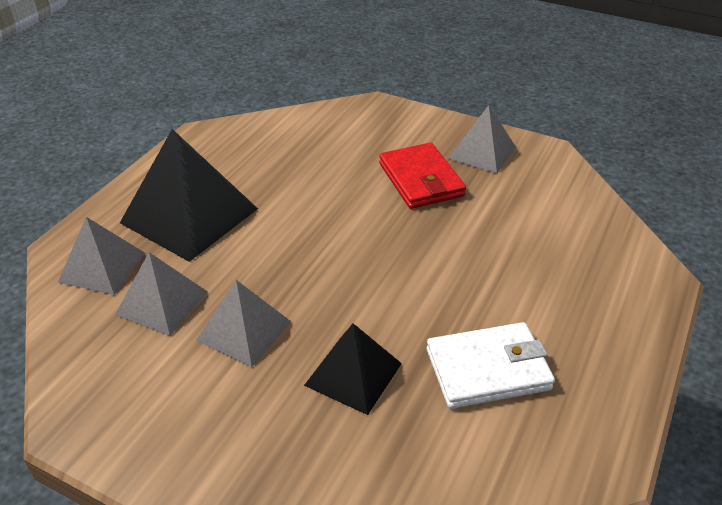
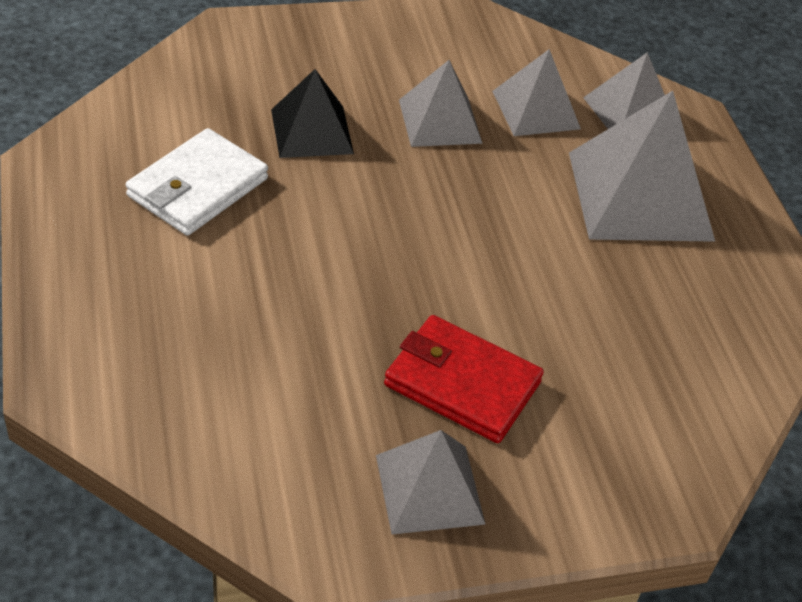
camera: 135 degrees right, 5 degrees up
black pyramid [120,129,258,262] -> grey pyramid [569,91,715,242]

